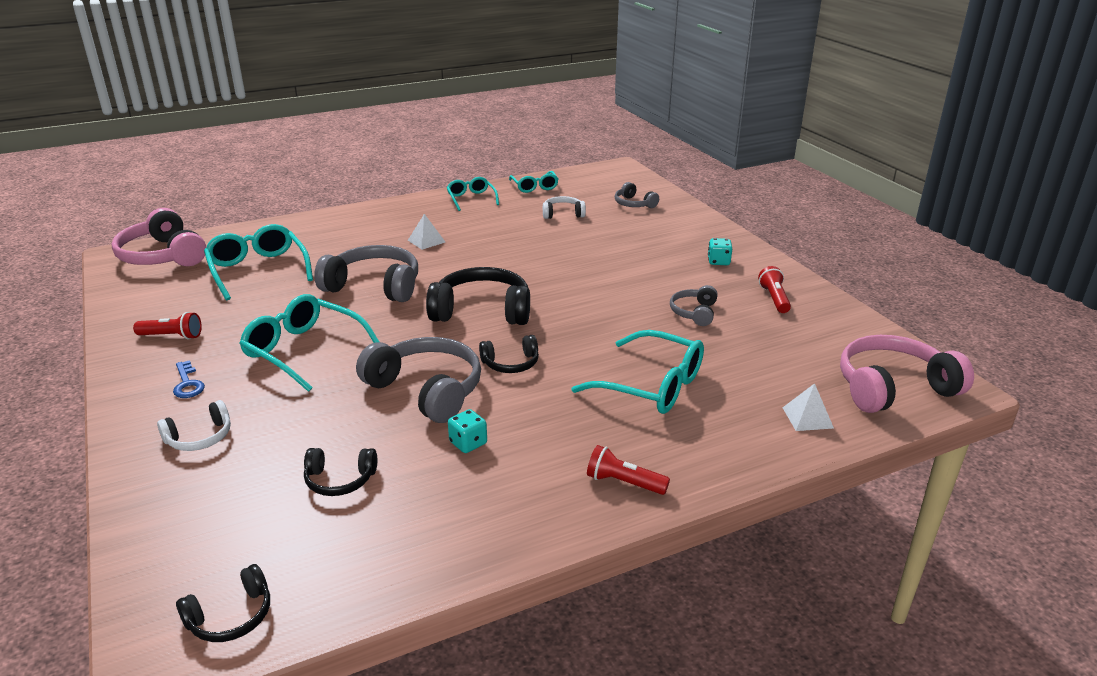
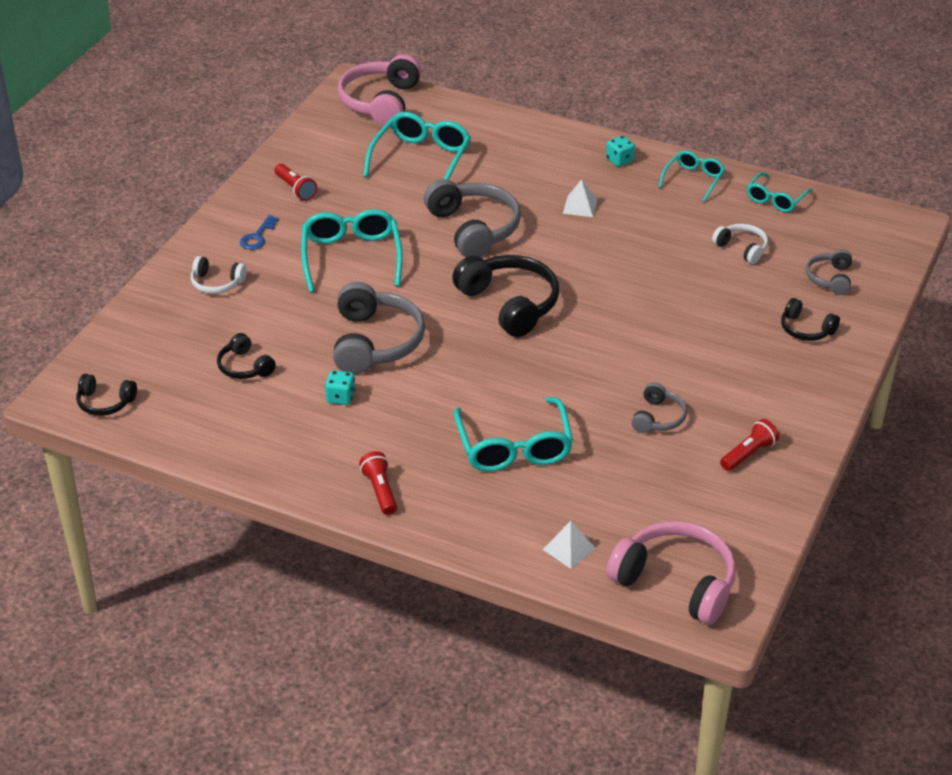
camera: 50 degrees right, 10 degrees up
black headphones [479,335,539,373] -> black headphones moved to [781,298,840,341]
grey headphones [670,285,718,326] -> grey headphones turned 135 degrees clockwise [631,382,687,433]
turquoise dice [708,238,732,265] -> turquoise dice moved to [606,135,635,167]

